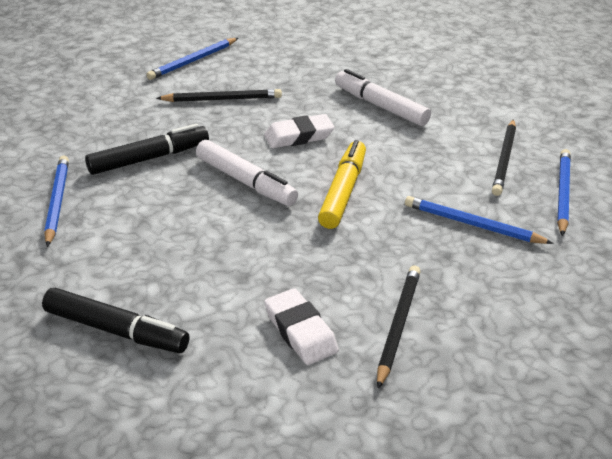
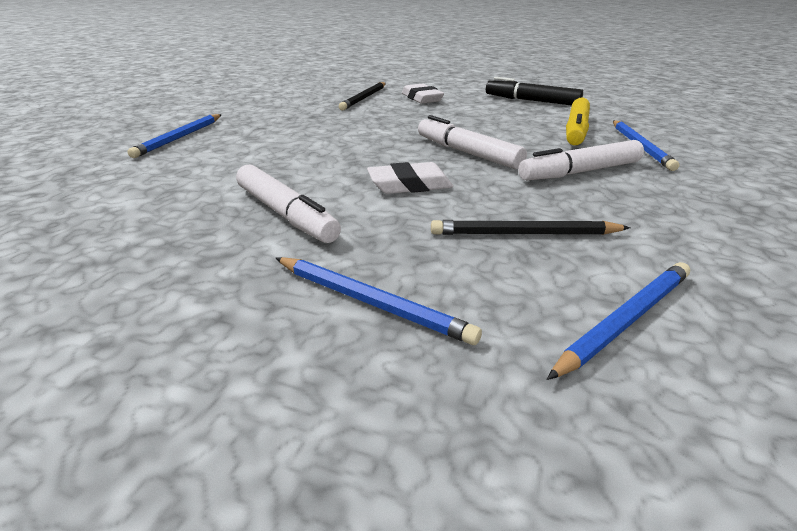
camera: 175 degrees left, 5 degrees down
black marker [85,123,209,175] -> white marker [519,140,644,180]
yellow marker [318,140,366,229] -> yellow marker moved to [566,97,590,145]
blue pencil [405,196,553,244] -> blue pencil moved to [276,257,482,345]
black pencil [492,119,516,196] -> none

